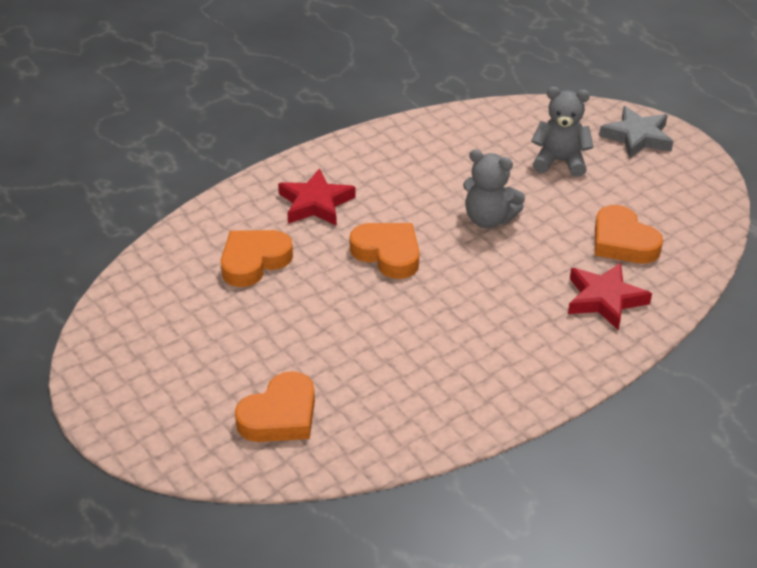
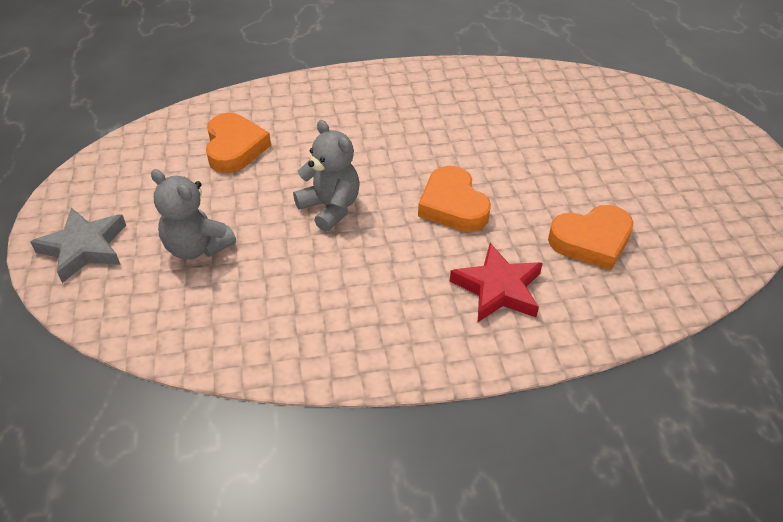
camera: 155 degrees left, 5 degrees up
orange heart [235,371,315,442] -> none
red star [568,263,652,331] -> none

